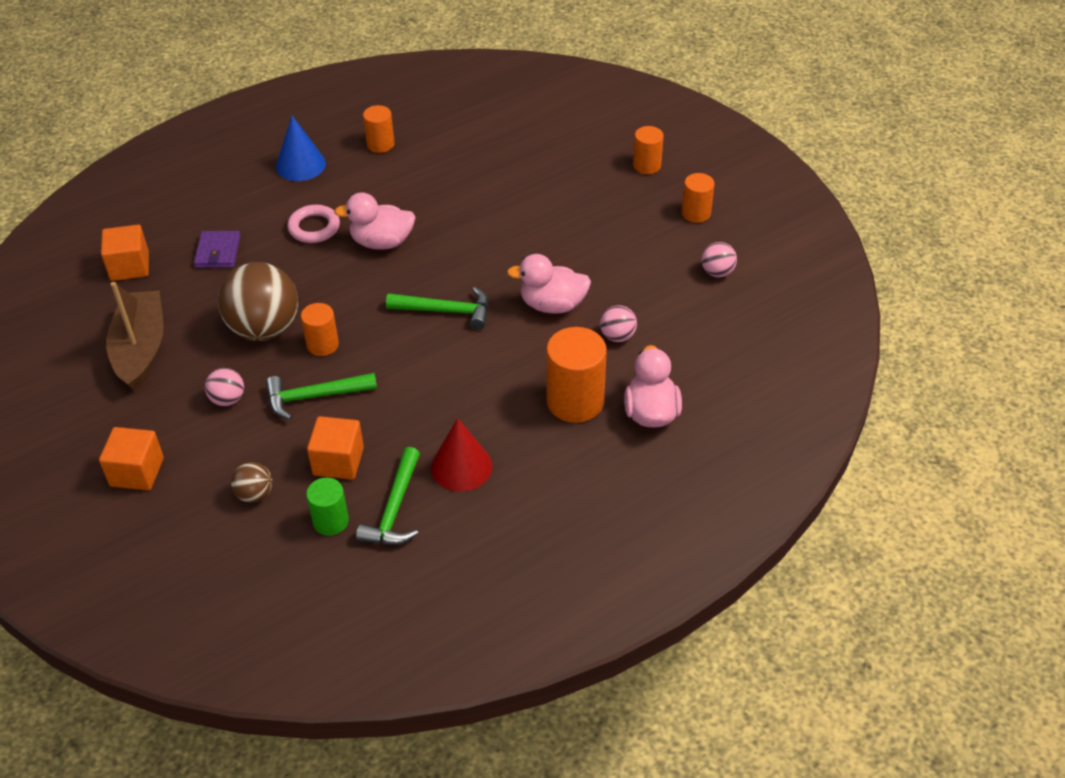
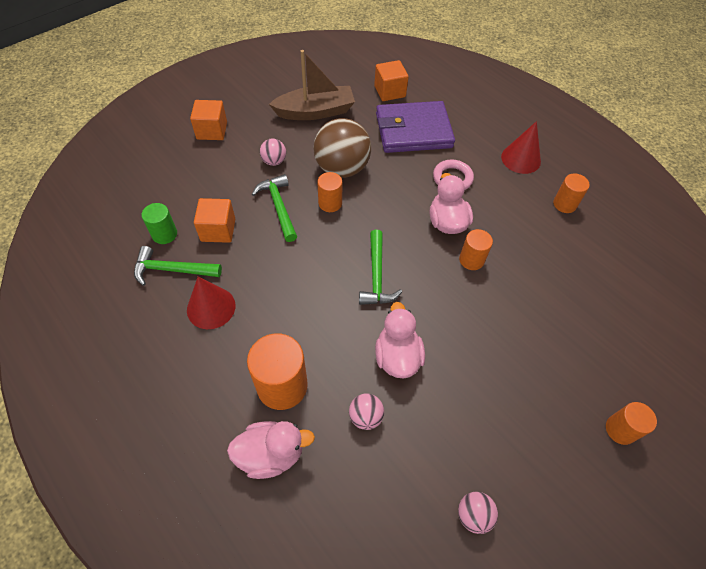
camera: 80 degrees right, 10 degrees up
purple wallet [194,231,241,268] -> purple wallet [376,101,455,153], size x2.05
brown ball [231,462,273,503] -> none
blue cone [276,116,326,181] -> red cone [501,121,541,174]
orange cylinder [682,173,715,223] -> orange cylinder moved to [459,229,493,270]

